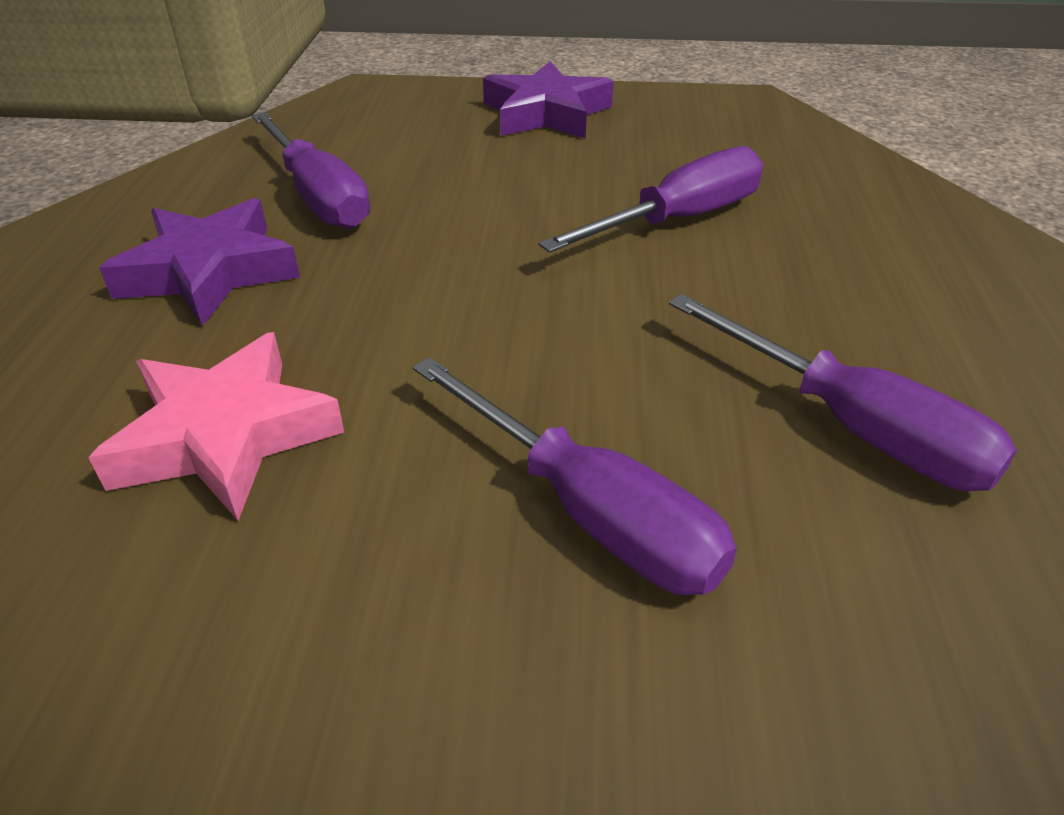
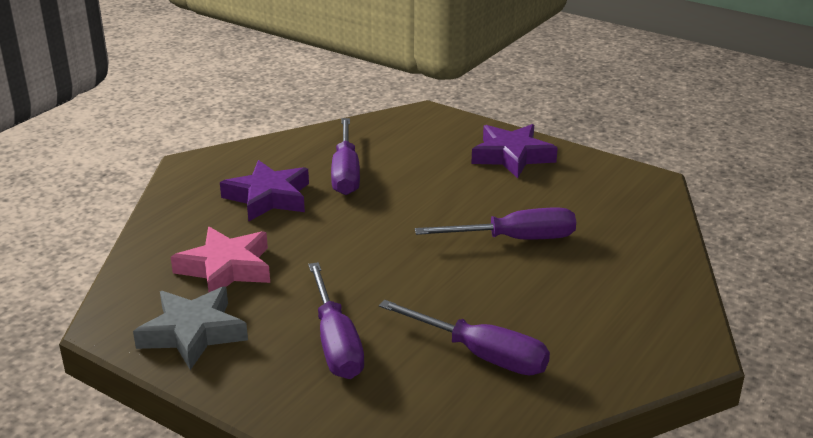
camera: 30 degrees right, 10 degrees down
purple screwdriver [669,294,1017,491] -> purple screwdriver turned 45 degrees counterclockwise [379,300,550,375]
none -> grey star [133,287,248,370]

